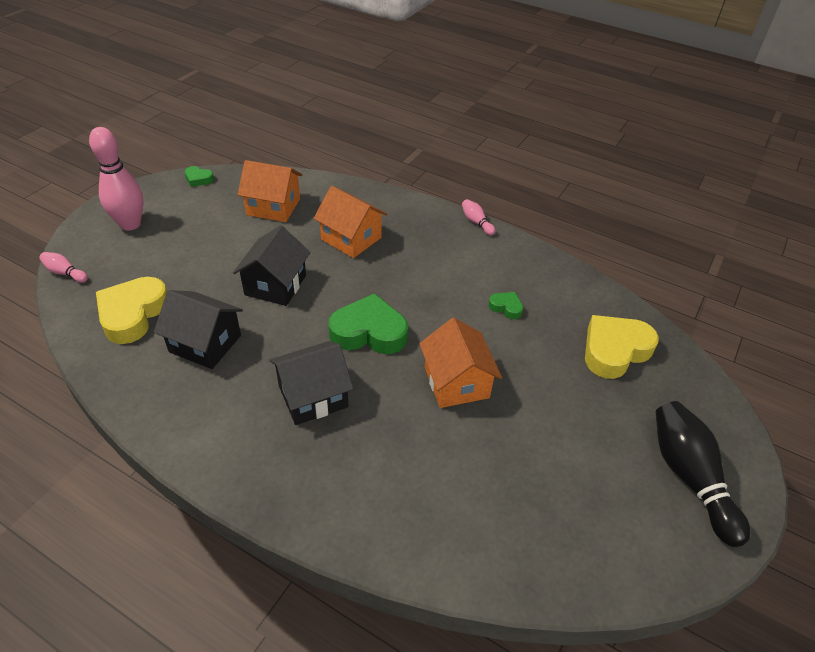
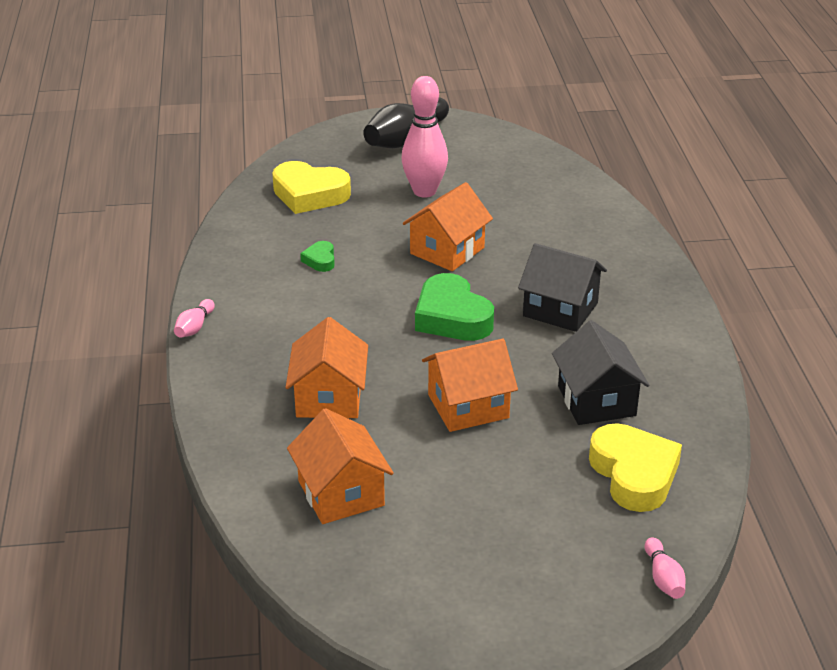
camera: 125 degrees left, 10 degrees down
pink bowling pin [89,127,144,231] -> pink bowling pin moved to [401,76,448,198]
yellow heart [96,277,167,344] -> yellow heart turned 90 degrees counterclockwise [589,423,682,512]
green heart [185,166,214,187] -> none
black house [233,225,310,306] -> orange house [422,339,518,432]

